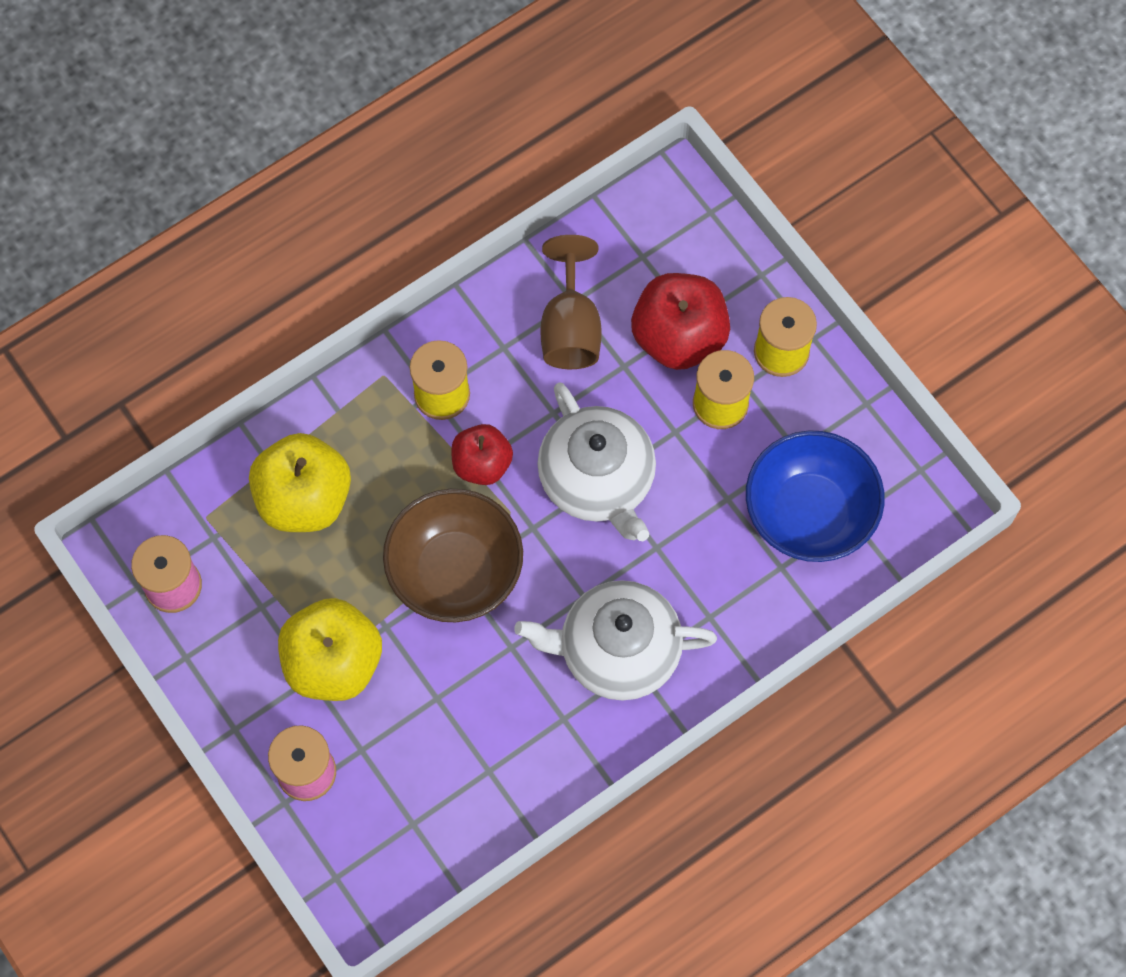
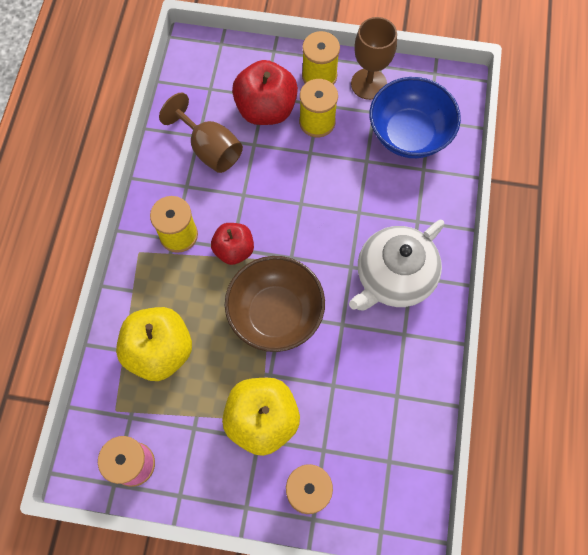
camera: 45 degrees left, 0 degrees up
white teapot [537,382,656,541] -> none
none -> brown goblet [351,17,397,100]

